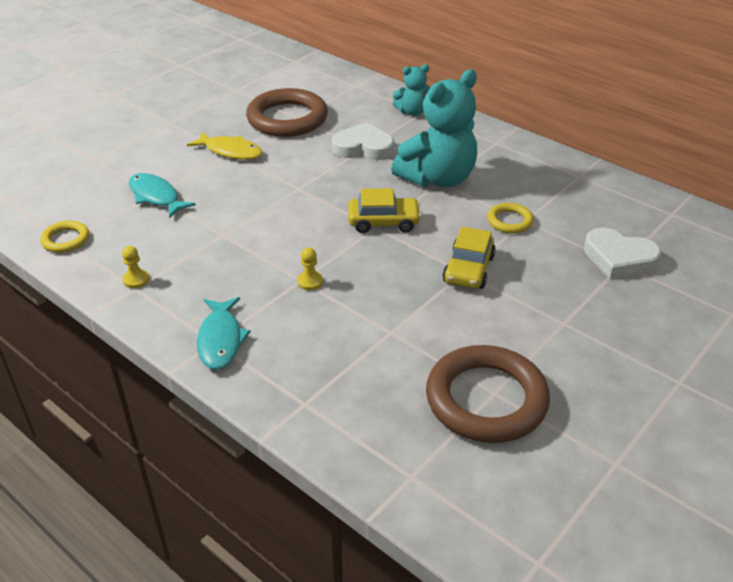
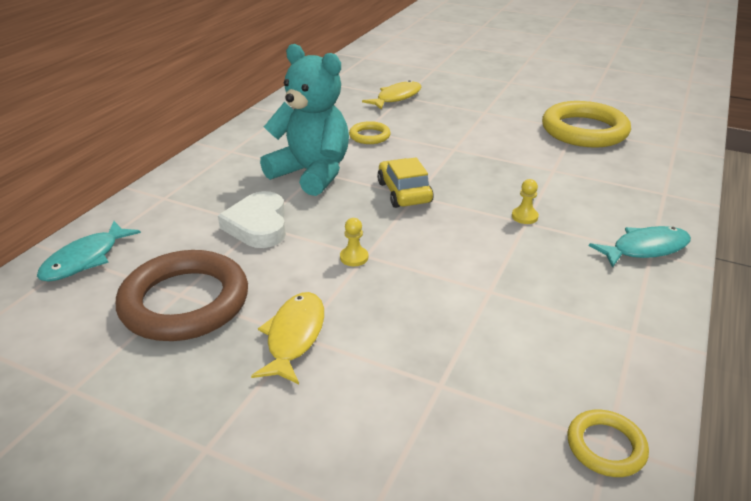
camera: 105 degrees left, 5 degrees down
yellow pawn [122,246,149,288] -> yellow pawn moved to [340,218,368,266]
turquoise fish [129,173,196,218] -> turquoise fish moved to [37,221,141,282]
turquoise teddy bear [393,64,430,116] -> none
brown ring [426,345,550,443] -> yellow ring [542,101,631,148]
yellow car [443,227,496,289] -> none
white heart [584,227,661,279] -> yellow fish [362,80,421,110]

